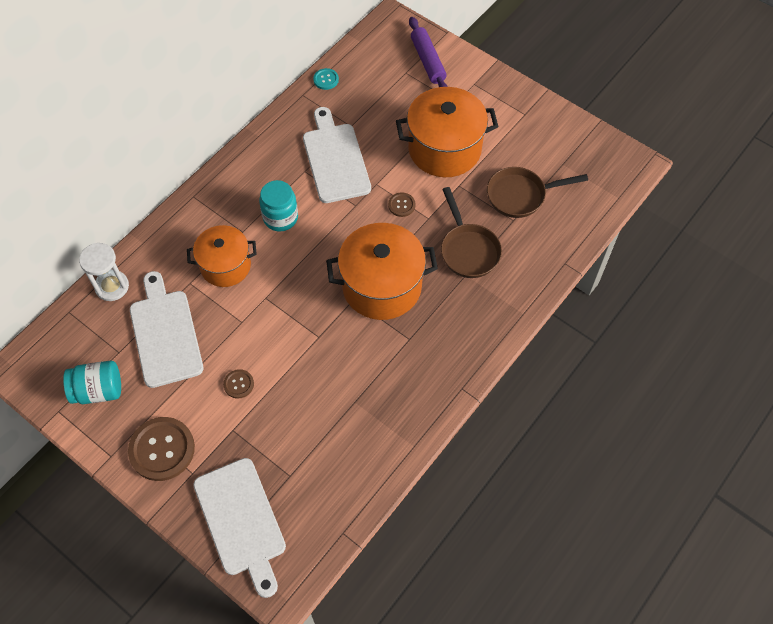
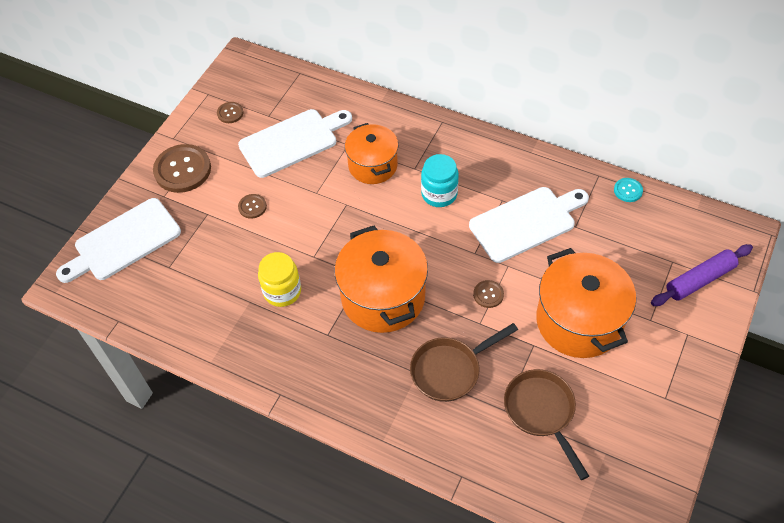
camera: 80 degrees right, 5 degrees down
turquoise jar [63,361,121,404] -> brown button [217,102,243,123]
white hourglass [79,243,129,301] -> none
none -> yellow jar [258,252,301,307]

